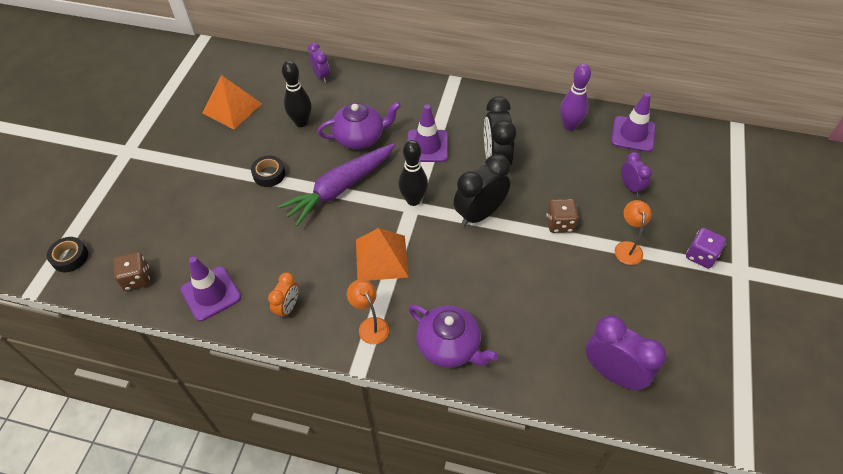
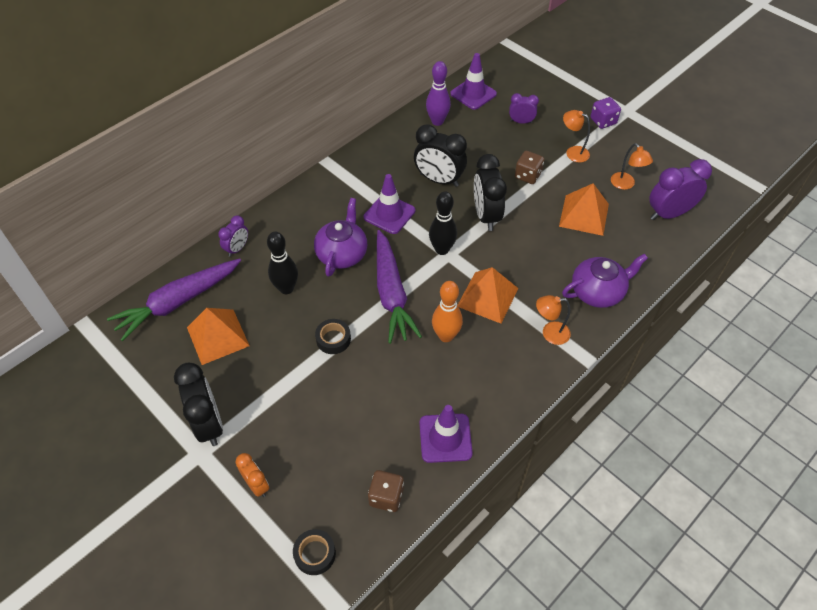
camera: 60 degrees left, 0 degrees up
orange clock [268,272,298,319] -> orange clock moved to [235,453,269,497]
purple clock [308,43,329,83] -> purple clock turned 120 degrees clockwise [218,215,248,257]
none -> purple carrot [107,258,241,341]
none -> black clock [174,363,223,446]
none -> orange bowling pin [432,281,463,342]
none -> orange pyramid [559,183,609,236]
none -> orange lamp [611,143,653,190]

